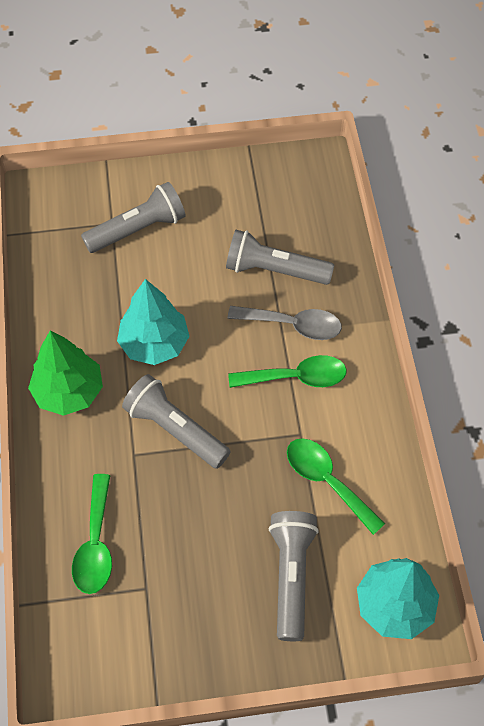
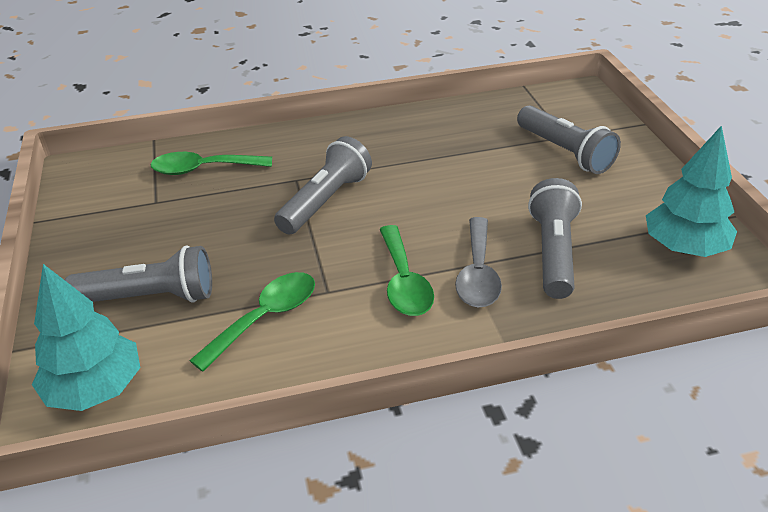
camera: 85 degrees right, 20 degrees down
green tree [28,330,103,416] -> none
turquoise tree [117,279,189,365] -> turquoise tree moved to [646,125,737,257]

